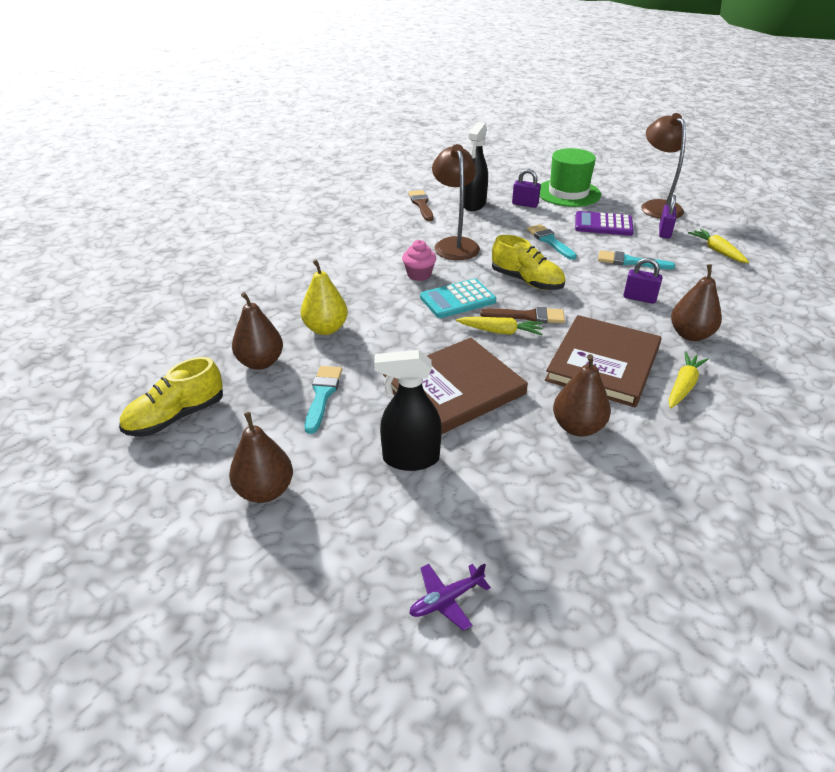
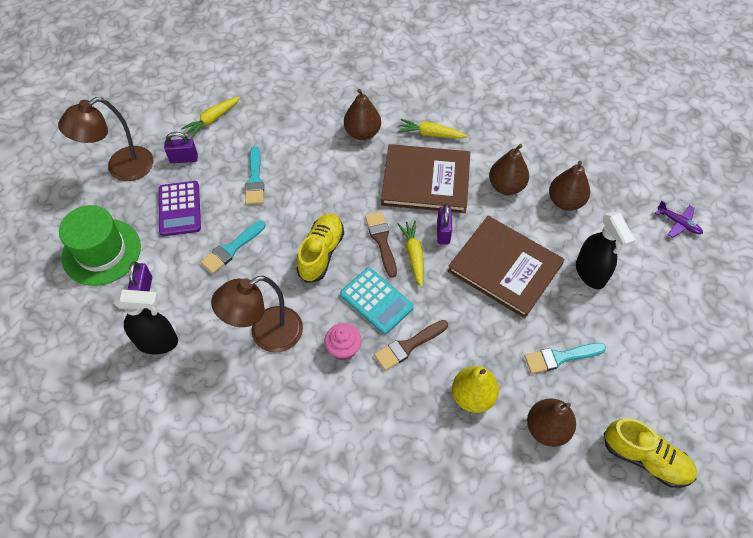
camera: 110 degrees left, 20 degrees up
brown pear [229,412,293,503] -> brown pear moved to [549,161,590,211]
brown brush [408,190,433,221] -> brown brush moved to [374,320,448,371]
purple padlock [624,258,662,304] -> purple padlock moved to [437,204,452,245]

